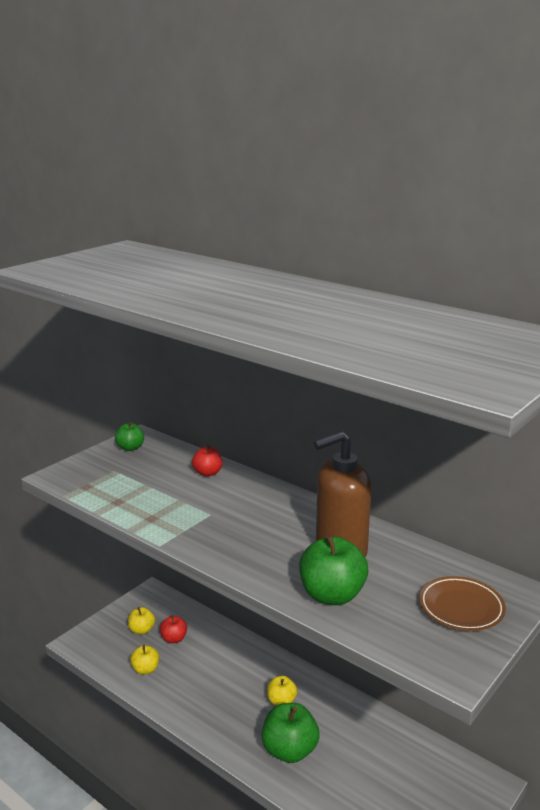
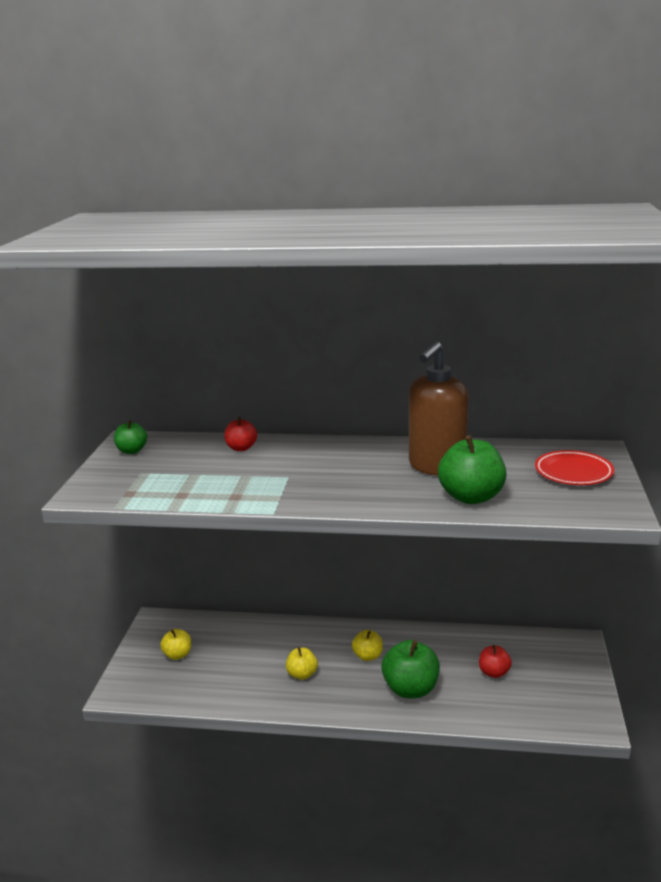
camera: 30 degrees left, 0 degrees up
yellow apple [130,645,159,675] -> yellow apple moved to [286,647,318,680]
red apple [160,615,187,643] -> red apple moved to [479,645,512,678]
brown plate [419,576,506,631] -> red plate [535,450,614,485]

